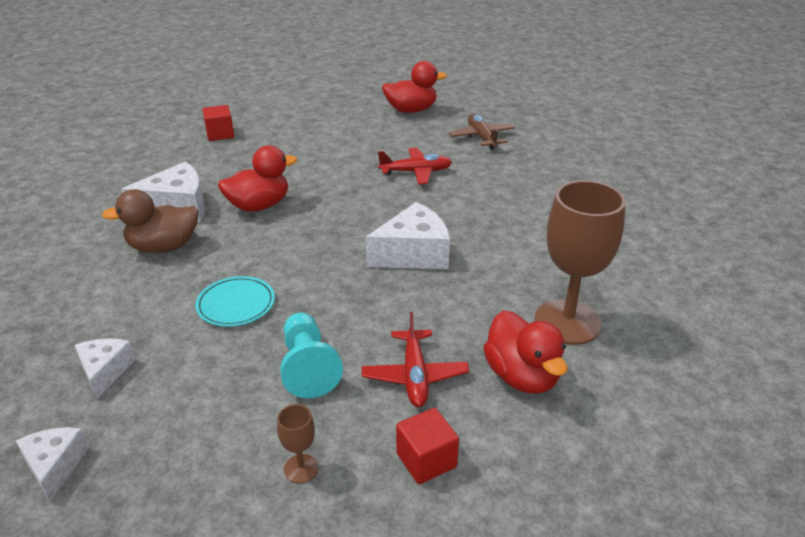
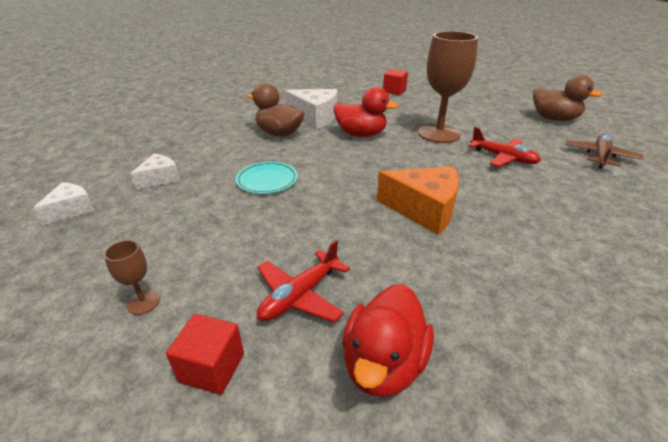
camera: 45 degrees right, 0 degrees up
turquoise pawn [280,313,343,398] -> none
white cheese [366,202,450,269] -> orange cheese [377,166,459,235]
red duck [382,61,447,113] -> brown duck [533,75,603,121]
brown goblet [535,180,626,345] -> brown goblet moved to [418,31,478,143]

